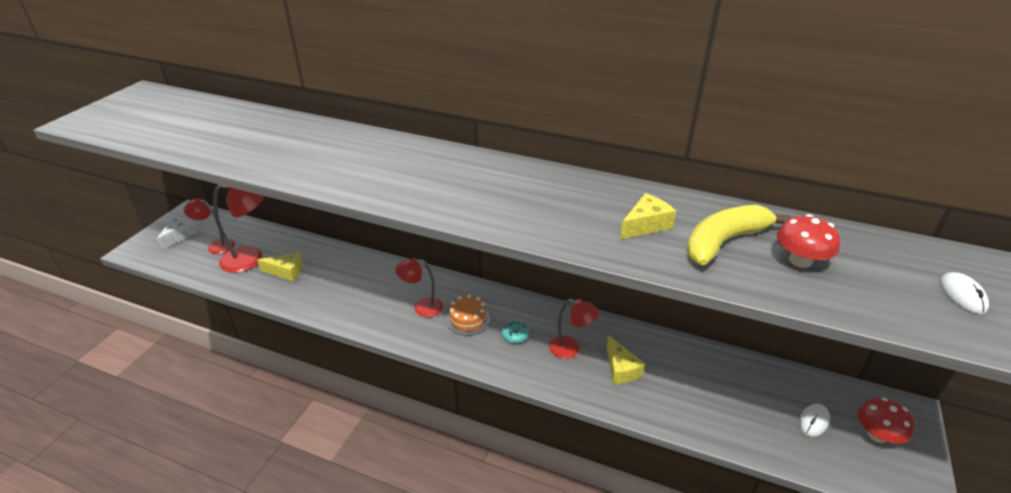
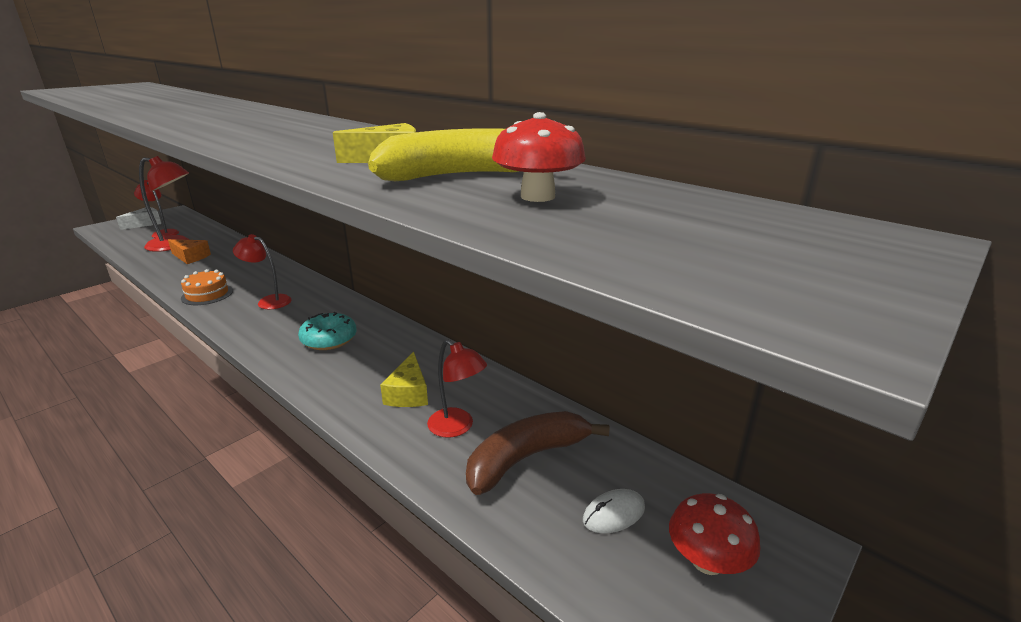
camera: 20 degrees right, 10 degrees down
yellow cheese [257,252,303,281] -> orange cheese [168,239,211,264]
orange cake [446,294,490,336] -> orange cake moved to [181,269,233,305]
turquoise donut [501,321,529,343] -> turquoise donut [298,312,357,350], size x1.68
red lamp [549,299,599,359] -> red lamp moved to [427,340,487,438]
white mouse [940,272,989,314] -> none
none -> brown banana [466,411,609,495]

